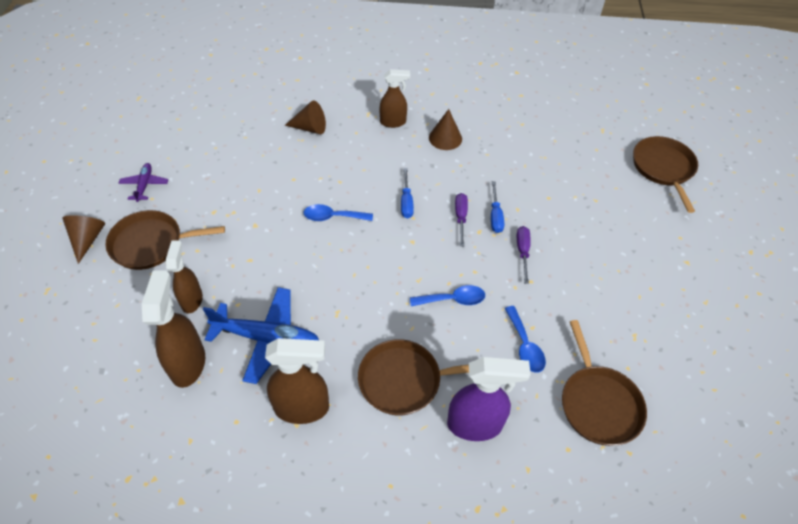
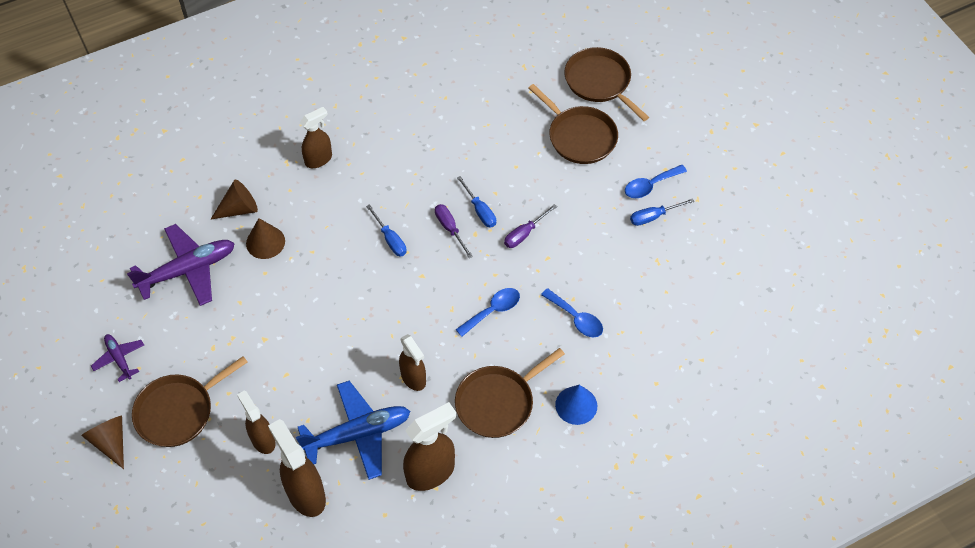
camera: 30 degrees left, 5 degrees up
blue spoon [304,204,373,221] -> blue spoon moved to [625,165,687,198]
brown cone [429,109,462,150] -> brown cone moved to [246,218,285,259]
purple spray bottle [447,357,531,441] -> blue cone [555,385,597,425]
purple screwdriver [517,226,531,284] -> purple screwdriver turned 105 degrees counterclockwise [504,204,557,248]
brown pan [562,320,647,446] -> brown pan moved to [529,84,618,164]
none -> purple plane [127,224,235,306]
none -> brown spray bottle [399,334,426,391]
none -> blue screwdriver [630,198,694,226]

